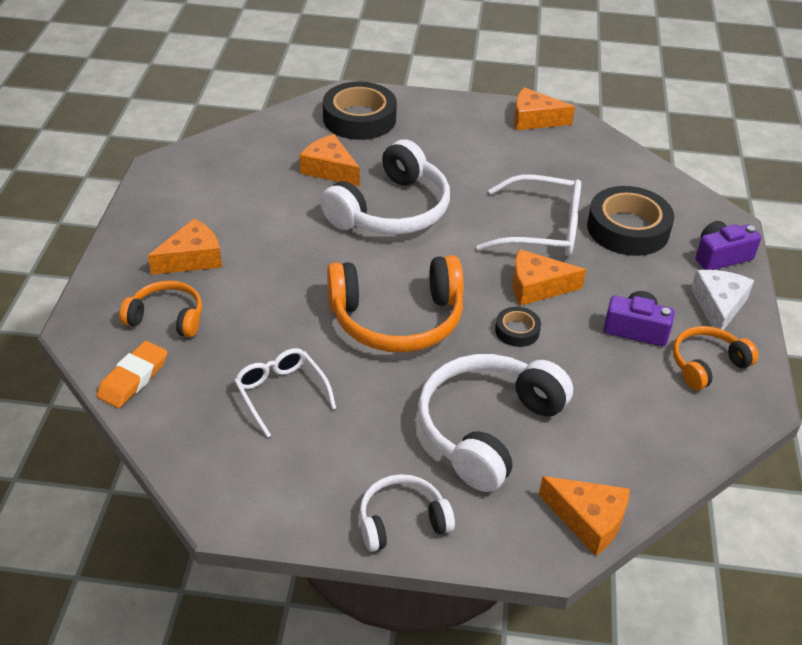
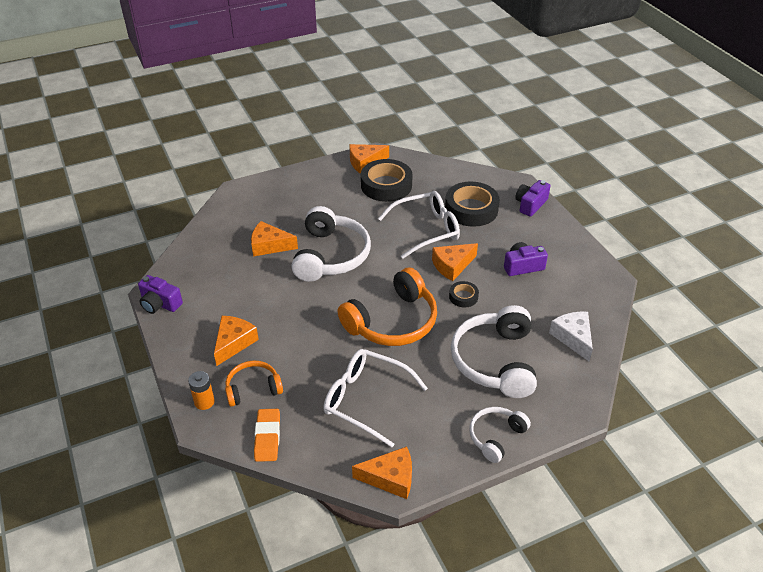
camera: 30 degrees left, 0 degrees up
white glasses [234,348,336,438] -> white glasses [323,349,428,447], size x1.54
black tape [323,82,397,140] -> black tape moved to [361,159,412,202]
orange cheese [539,476,630,556] -> orange cheese moved to [352,446,412,499]
orange headphones [673,326,758,390] -> none
white cheese [691,270,754,330] -> white cheese moved to [549,312,593,361]
none -> purple camera [138,275,183,314]
none -> orange battery [188,371,215,410]

